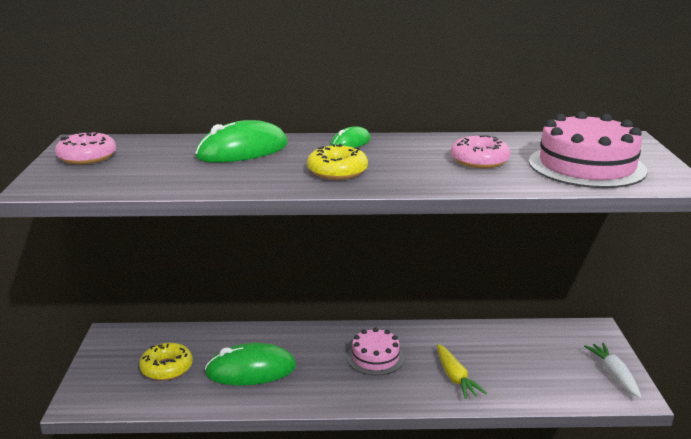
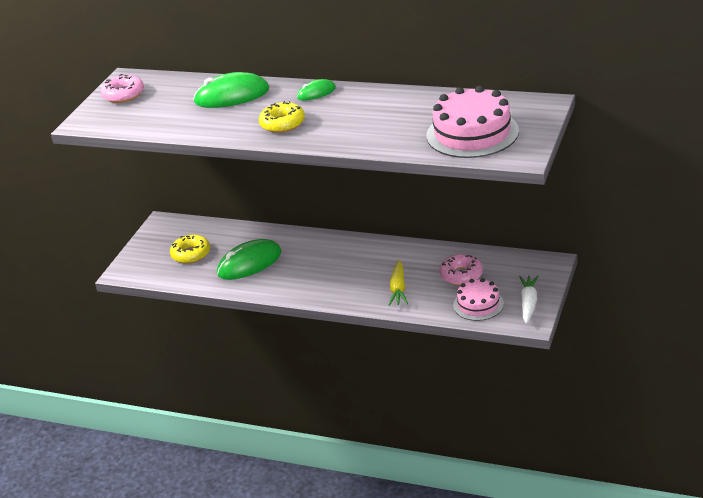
camera: 25 degrees right, 10 degrees up
green mouse [204,343,296,386] -> green mouse turned 45 degrees counterclockwise [217,239,282,280]
pink cake [347,327,404,376] -> pink cake moved to [453,278,504,321]
pink donut [451,135,511,168] -> pink donut moved to [439,254,483,285]

